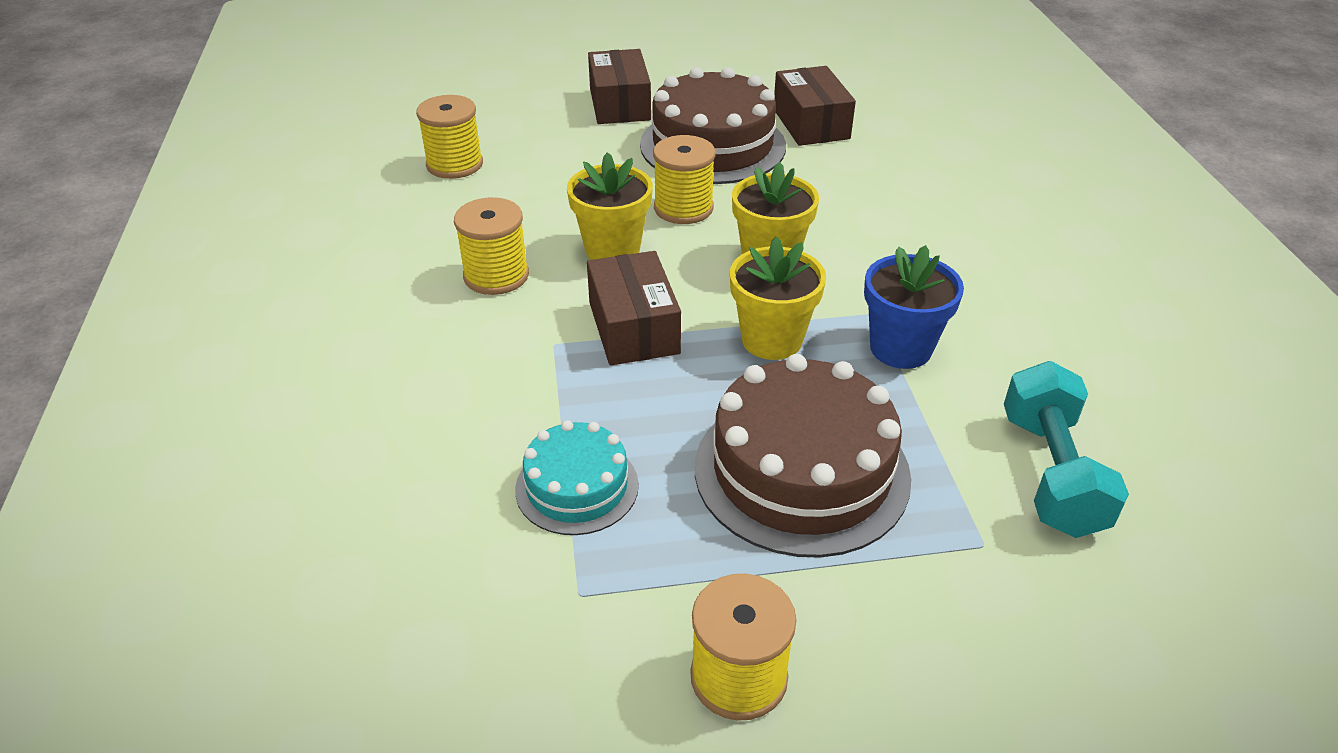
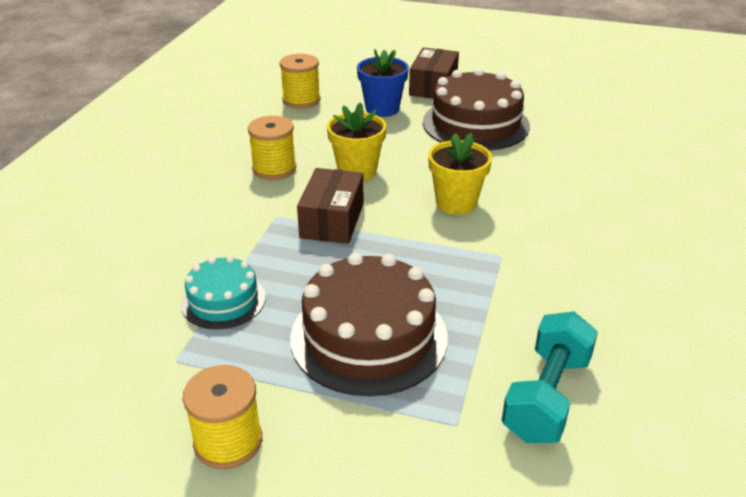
camera: 25 degrees right, 5 degrees down
yellow spool [653,135,715,224] -> none
yellow flower pot [730,237,826,360] -> none
brown box [774,66,856,146] -> none
blue flower pot [864,245,964,369] -> blue flower pot moved to [357,49,409,117]

